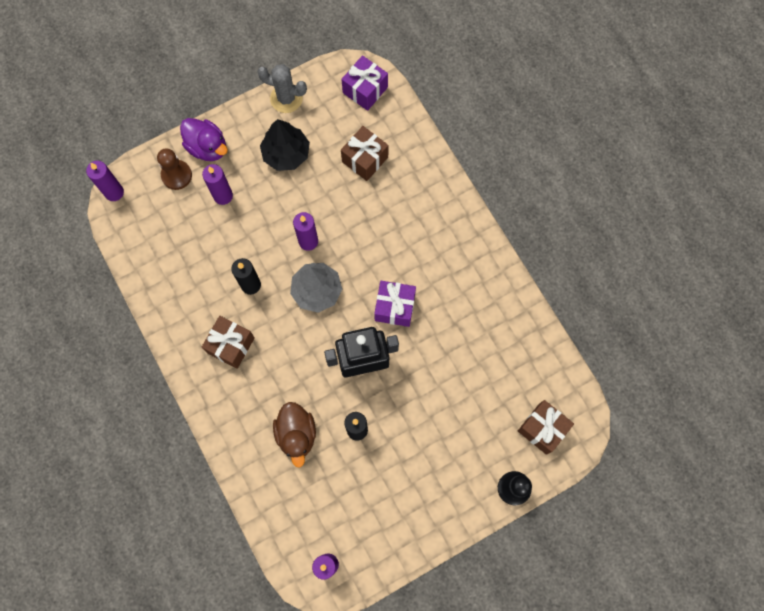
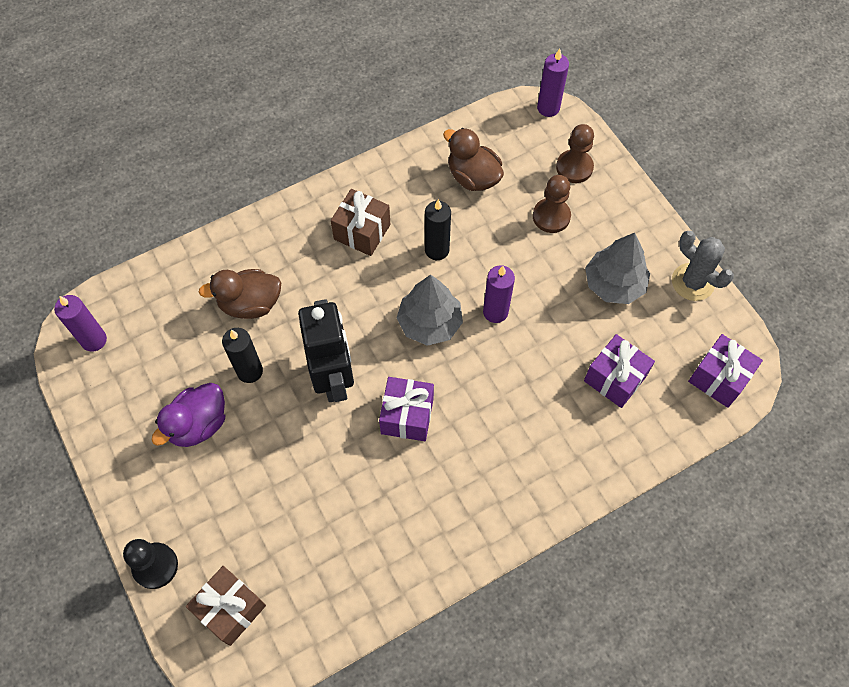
camera: 90 degrees right, 10 degrees down
purple duck [180,118,228,161] -> purple duck moved to [152,383,225,447]
purple candle [202,164,233,205] -> brown pawn [533,175,571,233]
grey cactus [257,64,307,113] -> grey cactus turned 60 degrees counterclockwise [672,231,734,301]
black tree [260,119,310,171] -> grey tree [585,233,650,304]
brown gift [341,126,389,181] -> purple gift [584,334,655,408]
none -> brown duck [443,128,504,191]

